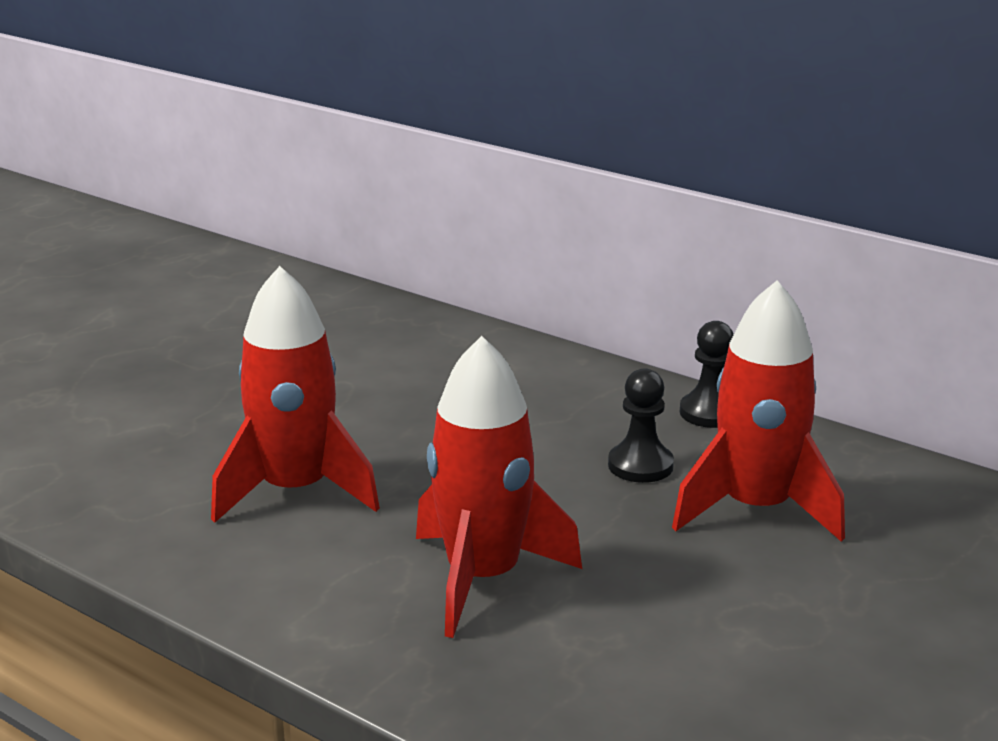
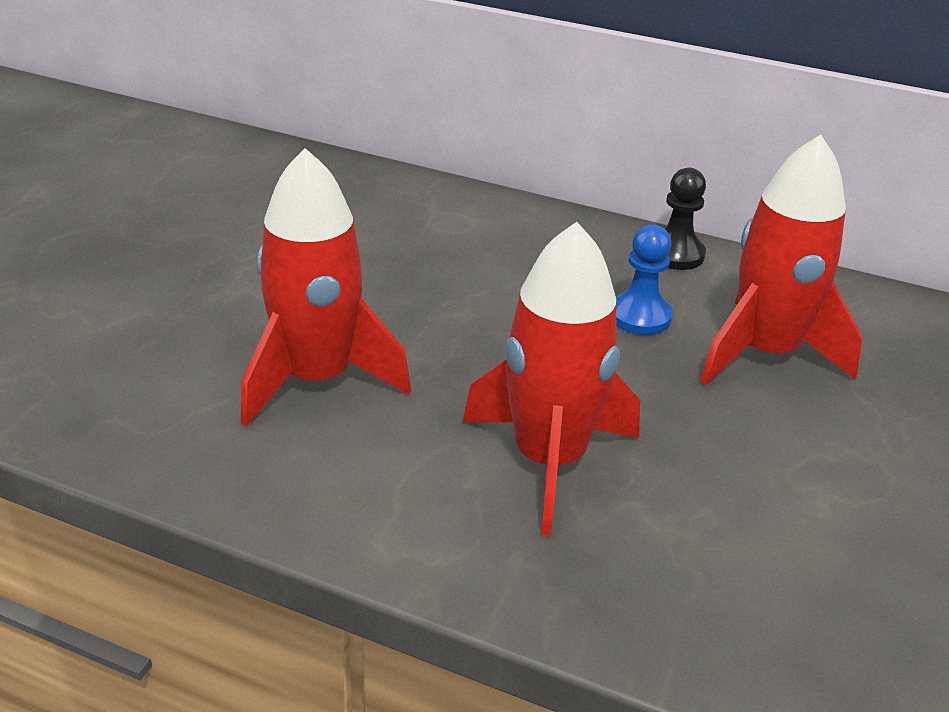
camera: 15 degrees left, 10 degrees up
black pawn [608,368,674,483] -> blue pawn [616,224,673,335]

